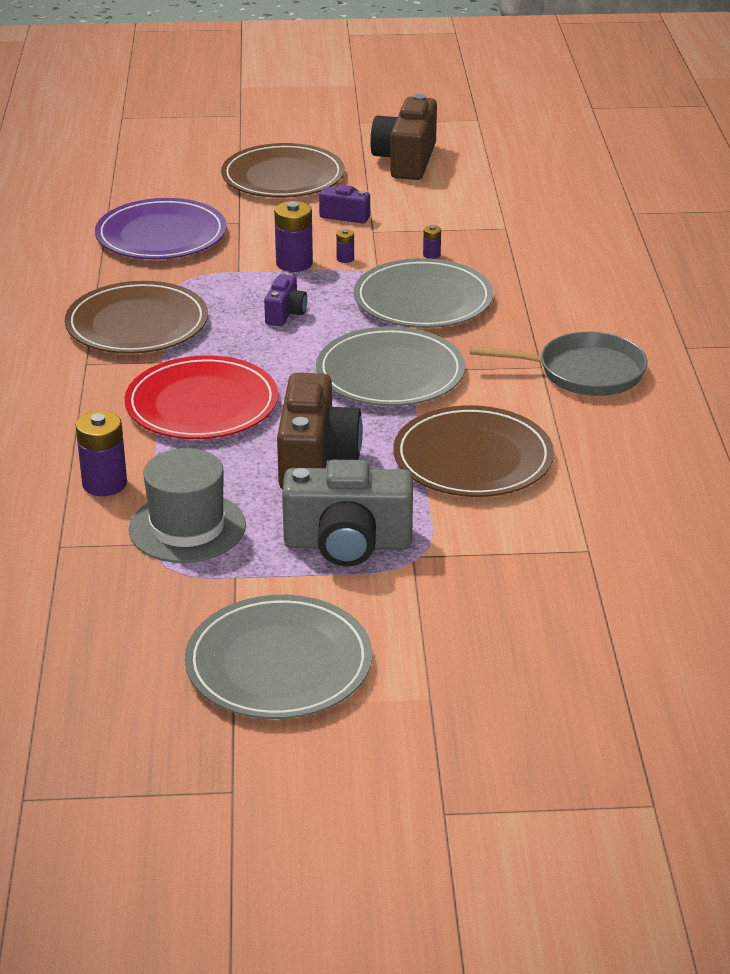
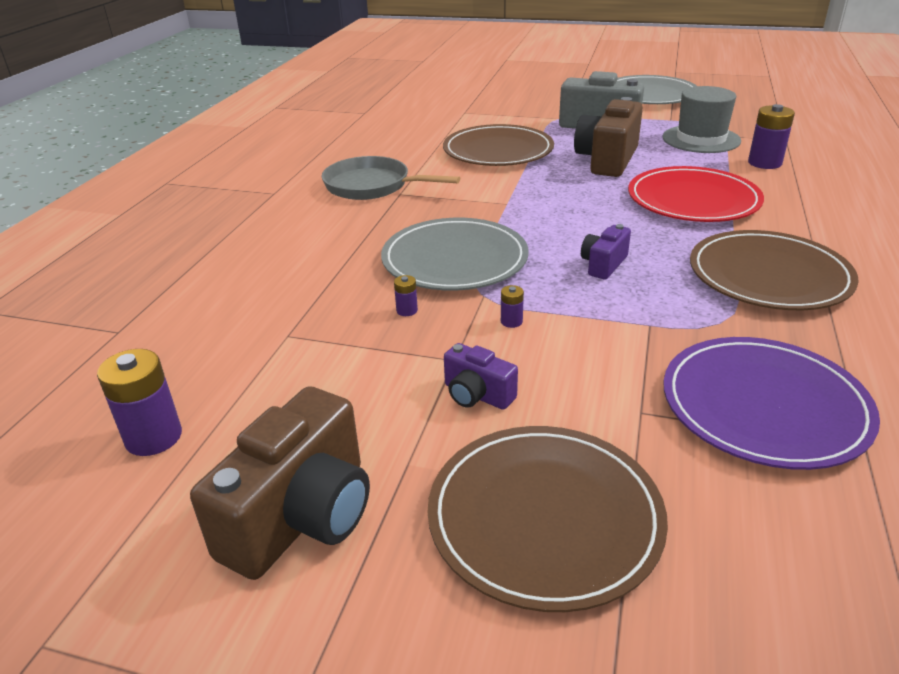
camera: 160 degrees left, 0 degrees up
purple battery [274,201,313,272] -> purple battery moved to [97,349,182,456]
grey plate [316,327,465,406] -> none

